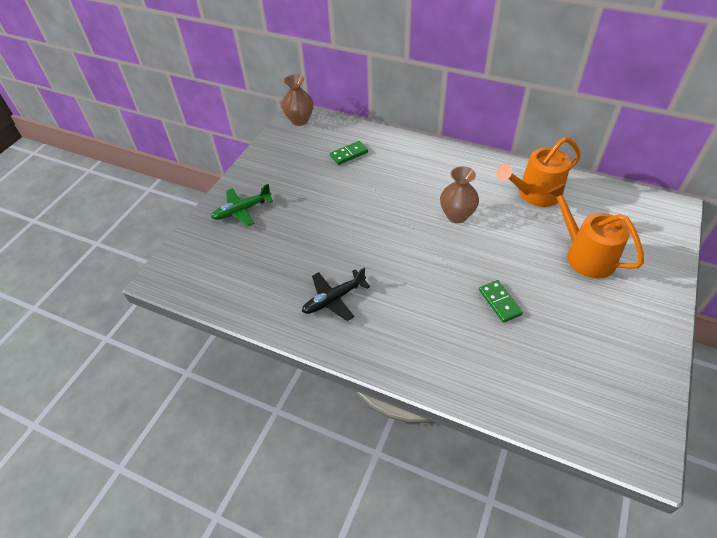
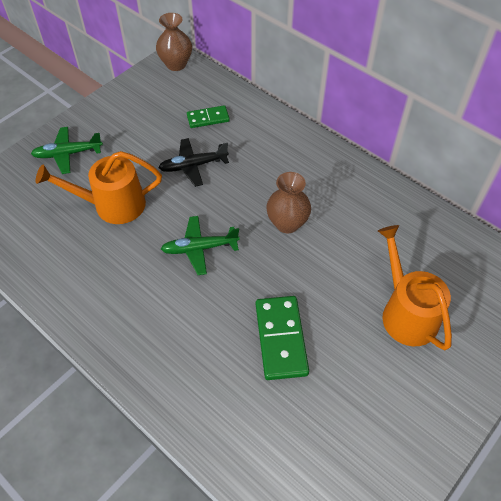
camera: 15 degrees right, 5 degrees up
black plane [302,267,370,321] -> black plane moved to [158,138,229,187]
green domino [479,280,523,323] -> green domino [256,296,309,380], size x1.65
orange watering can [496,137,581,207] -> orange watering can moved to [36,151,162,224]
none -> green plane [161,216,240,275]

